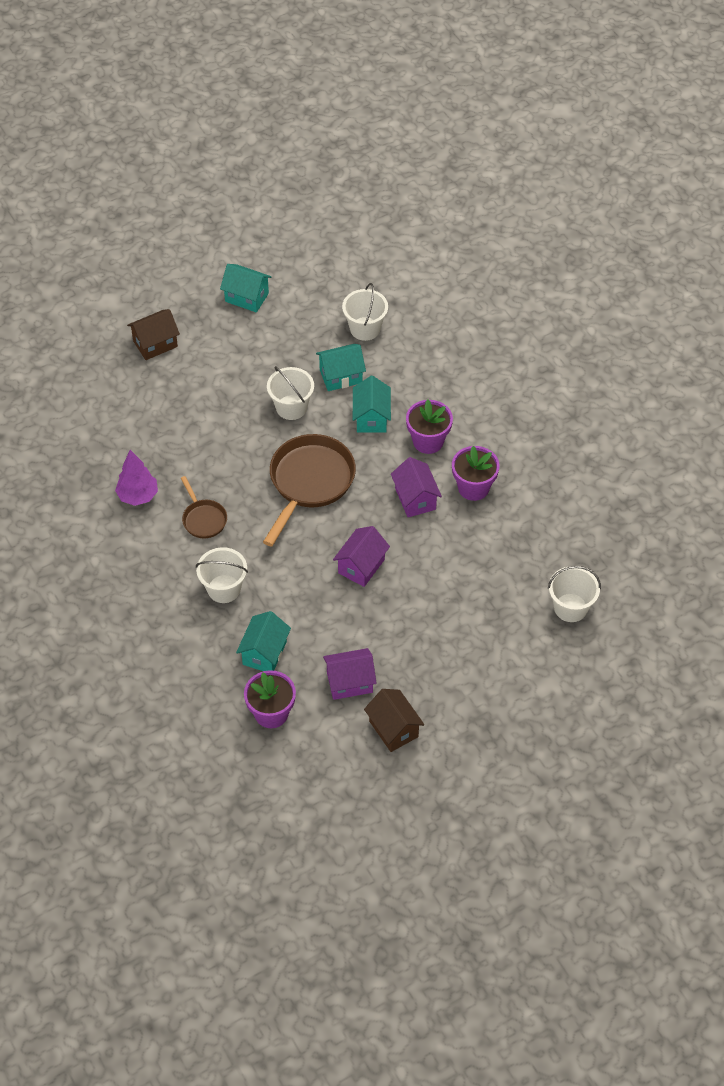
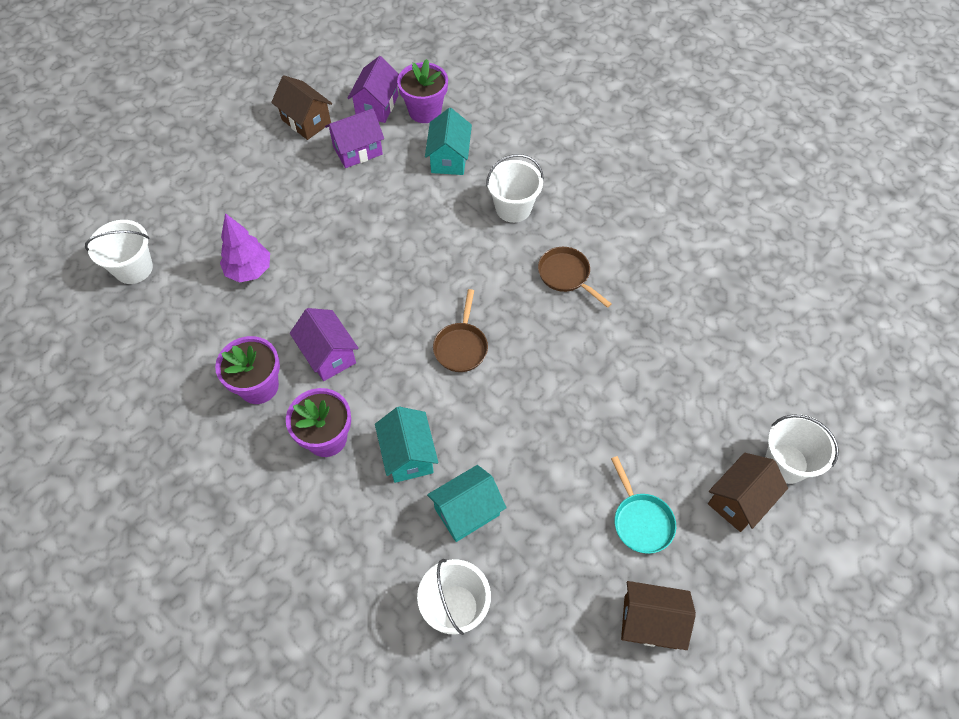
camera: 165 degrees right, 5 degrees up
purple tree [115,450,158,506] -> purple tree moved to [220,213,270,283]
turquoise house [220,264,272,312] -> brown house [621,581,696,650]
brown pan [263,434,356,546] -> brown pan [433,289,488,372], size x0.52
white bucket [267,366,314,420] -> white bucket moved to [765,414,839,484]
purple house [333,526,390,587] -> purple house moved to [347,56,399,123]
none -> turquoise pan [611,456,676,554]

